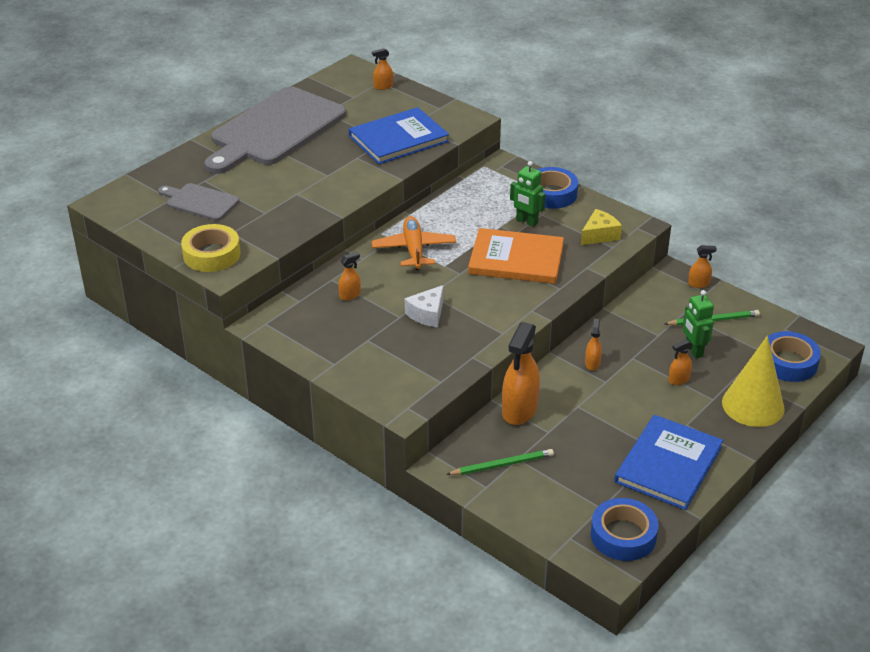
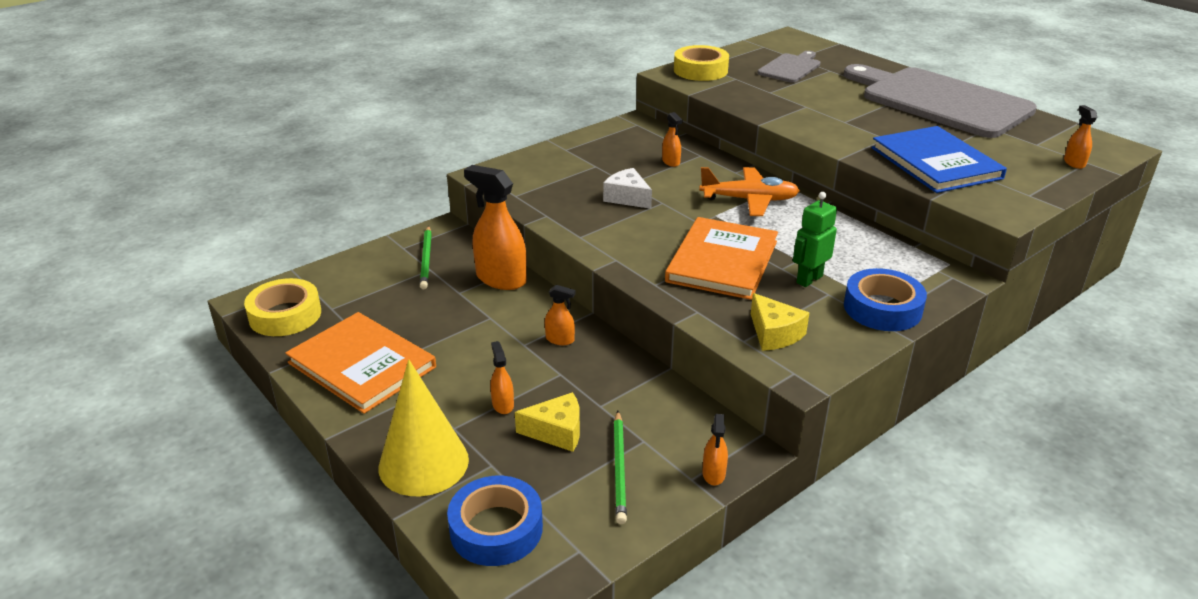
camera: 100 degrees right, 5 degrees down
blue tape [591,498,659,561] -> yellow tape [244,278,321,336]
blue book [614,415,723,510] -> orange book [285,312,436,414]
green robot [683,290,714,358] -> yellow cheese [515,392,580,452]

